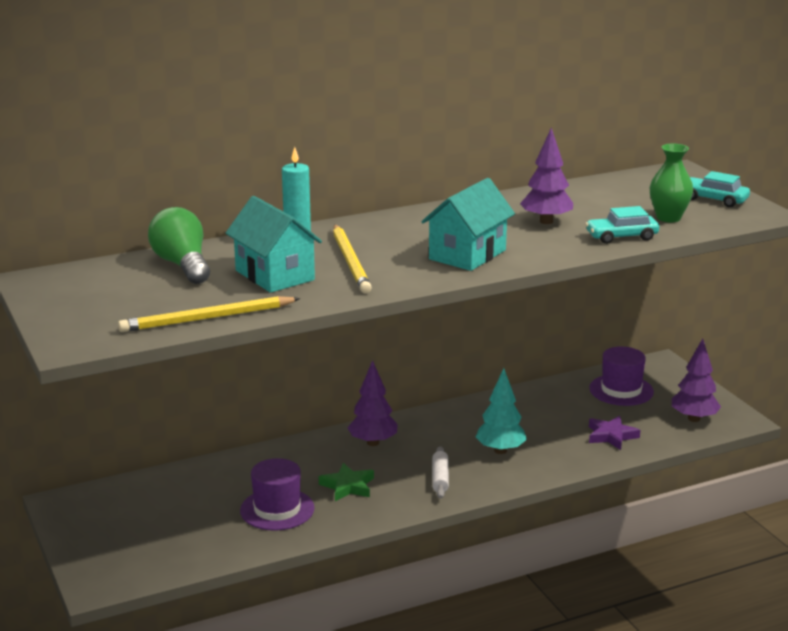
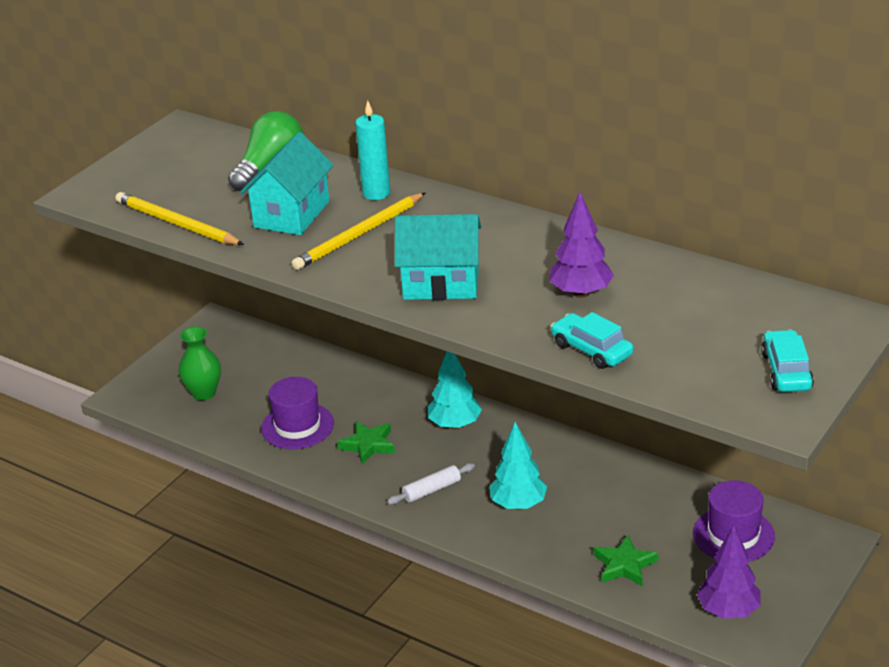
camera: 60 degrees right, 10 degrees up
purple tree [347,360,398,446] -> turquoise tree [428,352,482,429]
purple star [589,415,640,450] -> green star [594,535,658,586]
green vase [650,144,693,222] -> green vase moved to [179,327,221,400]

